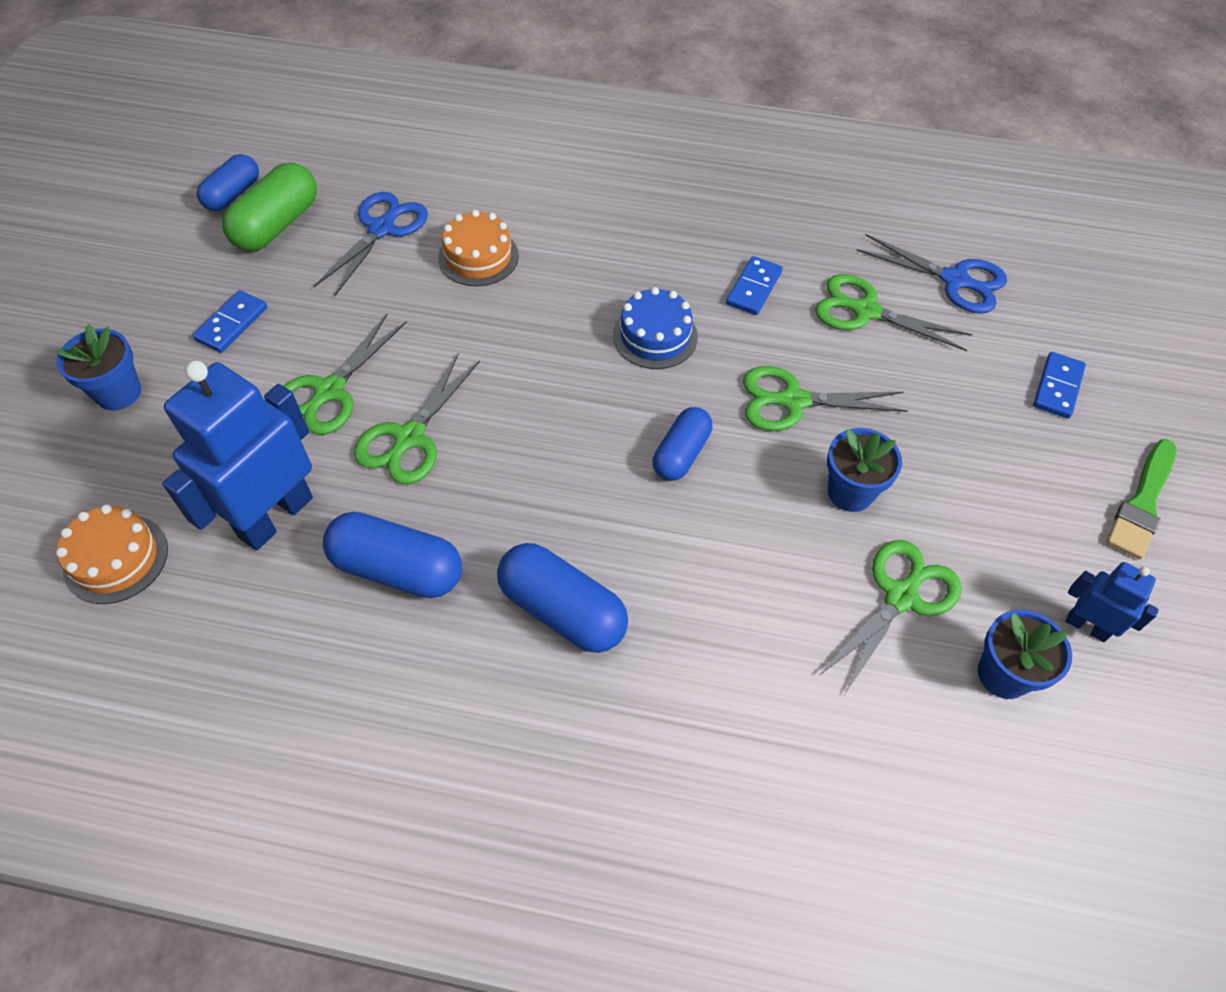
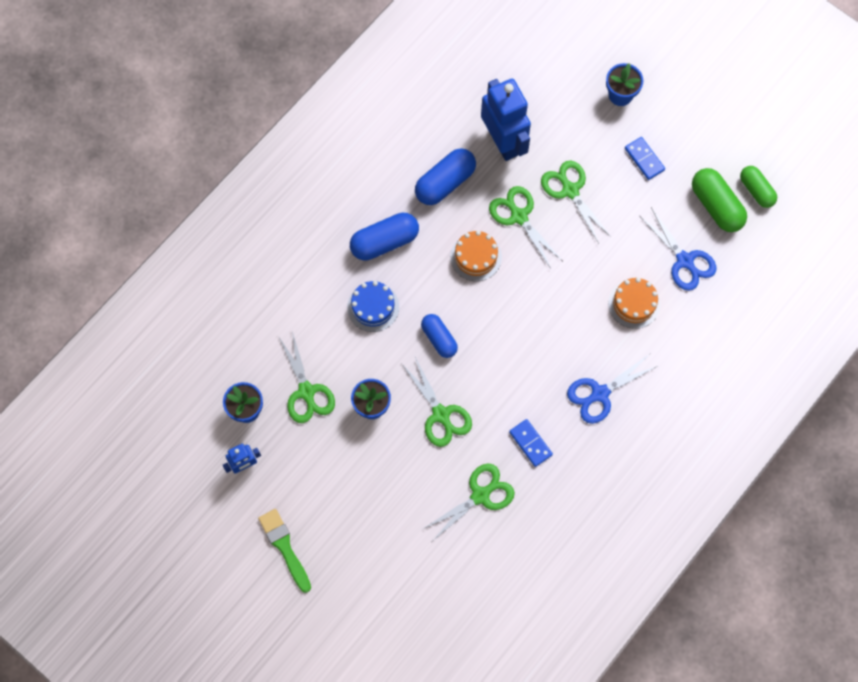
camera: 120 degrees right, 15 degrees up
orange cake [56,504,168,604] -> orange cake moved to [450,231,502,281]
blue capsule [197,154,259,211] -> green capsule [740,166,777,208]
blue cake [613,287,698,369] -> blue cake moved to [347,281,399,332]
green scissors [743,366,908,431] -> green scissors turned 120 degrees clockwise [401,355,472,447]
blue scissors [856,234,1007,314] -> blue scissors moved to [567,355,659,424]
blue domino [1033,352,1086,419] -> none

